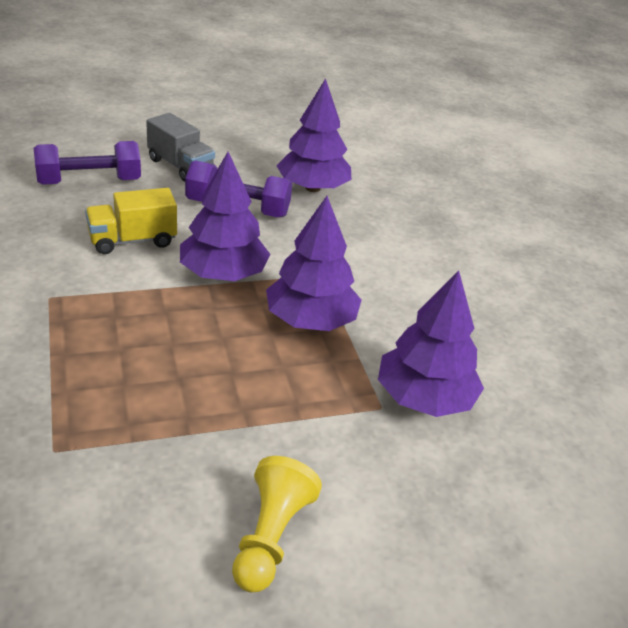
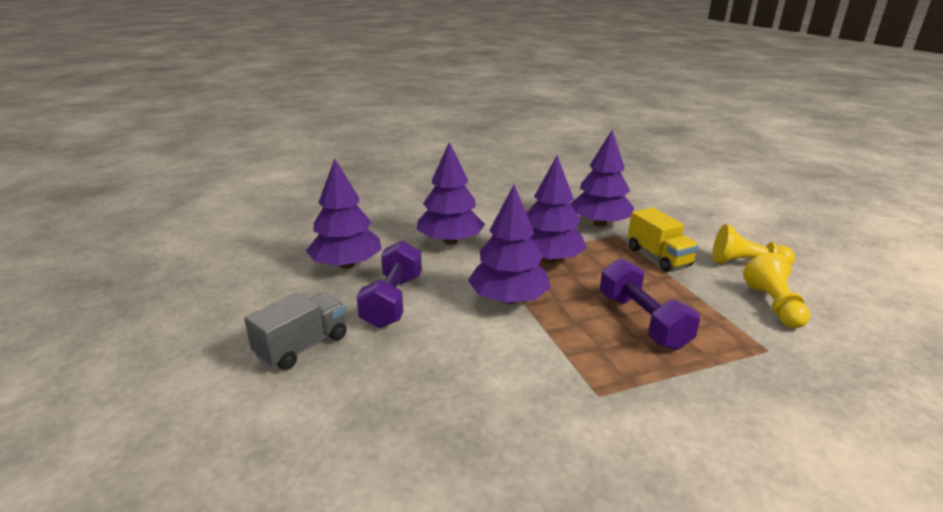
camera: 90 degrees left, 10 degrees down
purple dumbbell [34,141,141,185] -> purple dumbbell moved to [600,258,700,350]
yellow truck [85,188,177,254] -> yellow truck moved to [628,208,699,272]
none -> purple tree [417,142,485,245]
none -> yellow pawn [743,253,810,328]

